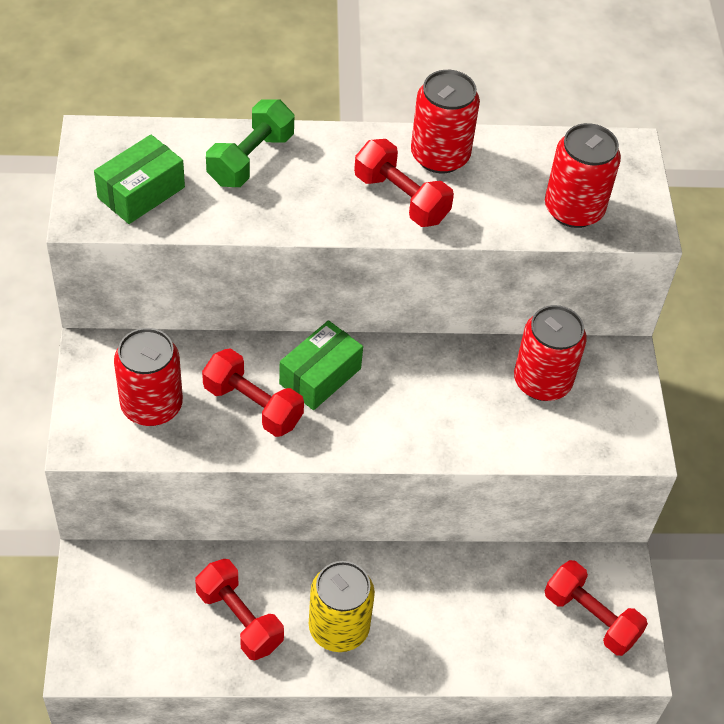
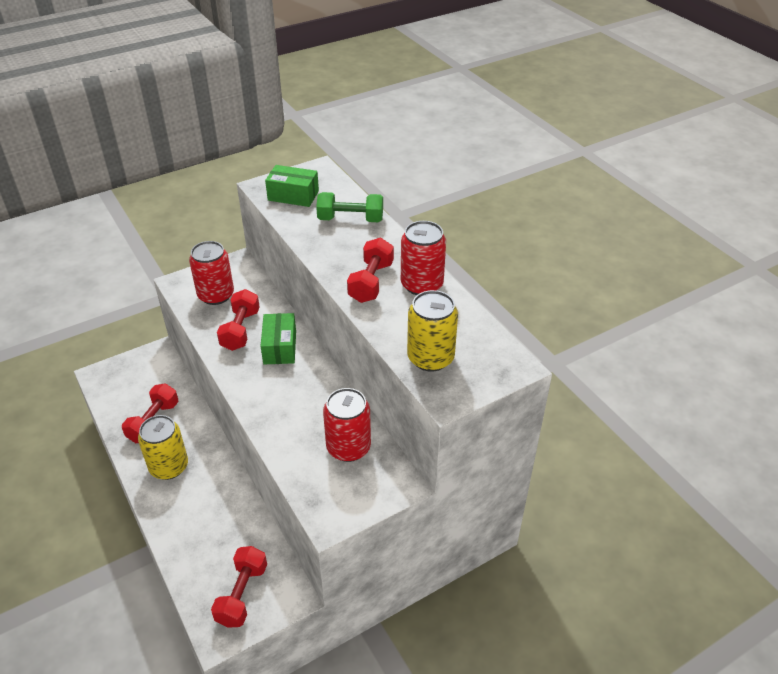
camera: 65 degrees right, 10 degrees down
green box [279,320,363,410] -> green box turned 75 degrees clockwise [260,313,296,364]
red can [545,123,621,228] -> yellow can [407,290,458,372]

